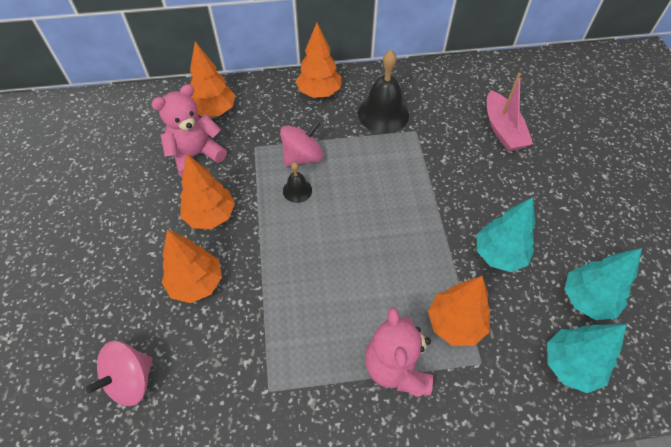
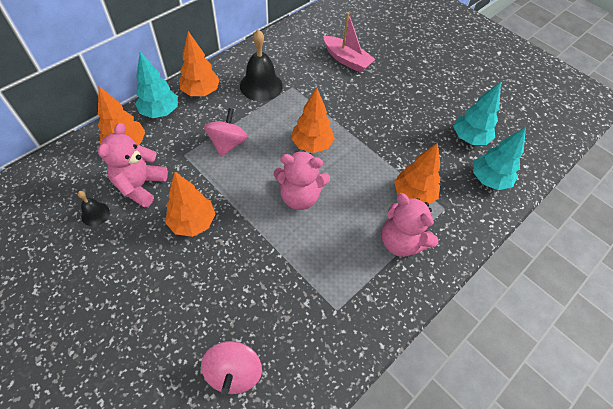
camera: 40 degrees left, 0 degrees up
orange tree [162,229,222,303] -> orange tree moved to [291,88,335,153]
black bell [283,162,312,203] -> black bell moved to [77,191,110,226]
turquoise tree [477,197,536,272] -> turquoise tree moved to [135,52,178,118]
none -> pink teddy bear [274,150,330,210]

